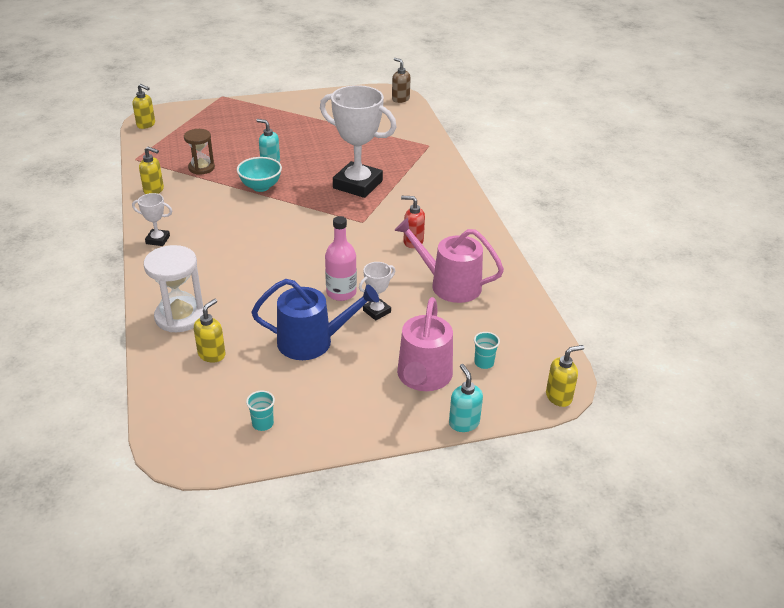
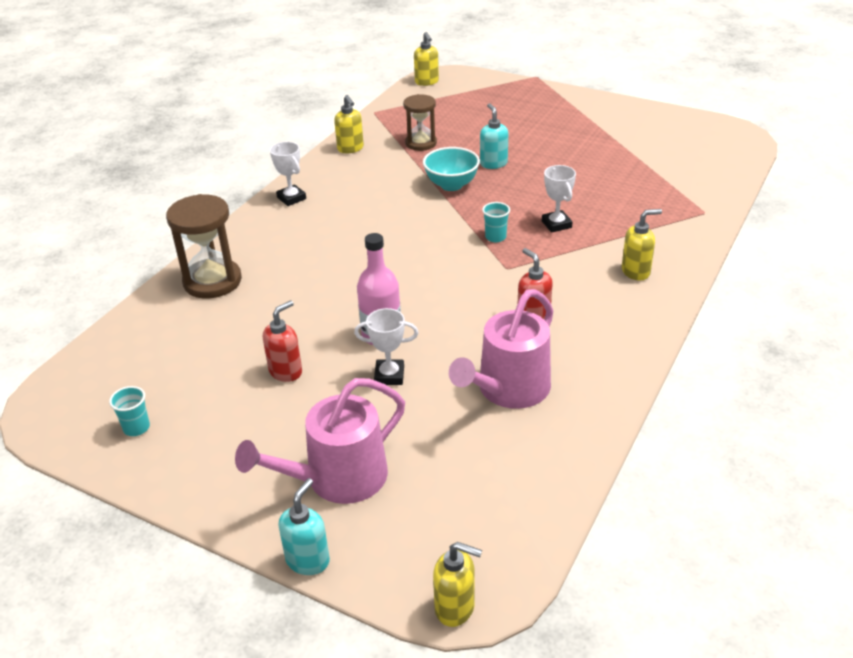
camera: 45 degrees right, 0 degrees up
white hourglass [144,245,204,332] -> brown hourglass [166,194,242,298]
yellow soap dispenser [194,299,225,363] -> yellow soap dispenser moved to [622,209,662,280]
blue watering can [251,279,379,360] -> red soap dispenser [263,300,302,382]
white trophy [320,85,396,198] -> white trophy [542,165,576,233], size x0.45
brown soap dispenser [392,58,411,103] -> none
pink watering can [394,218,504,303] -> pink watering can turned 120 degrees counterclockwise [449,289,553,409]
turquoise cup [474,332,500,369] -> turquoise cup moved to [482,202,510,242]

